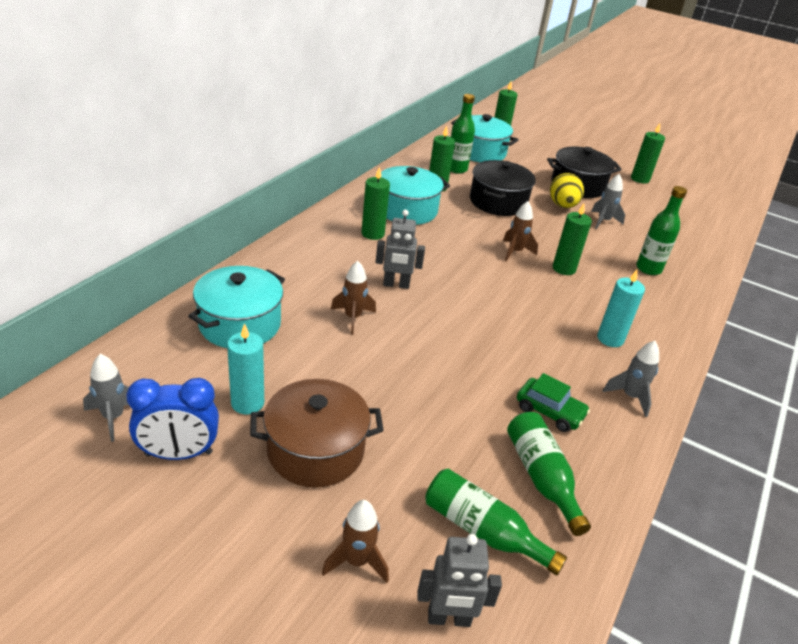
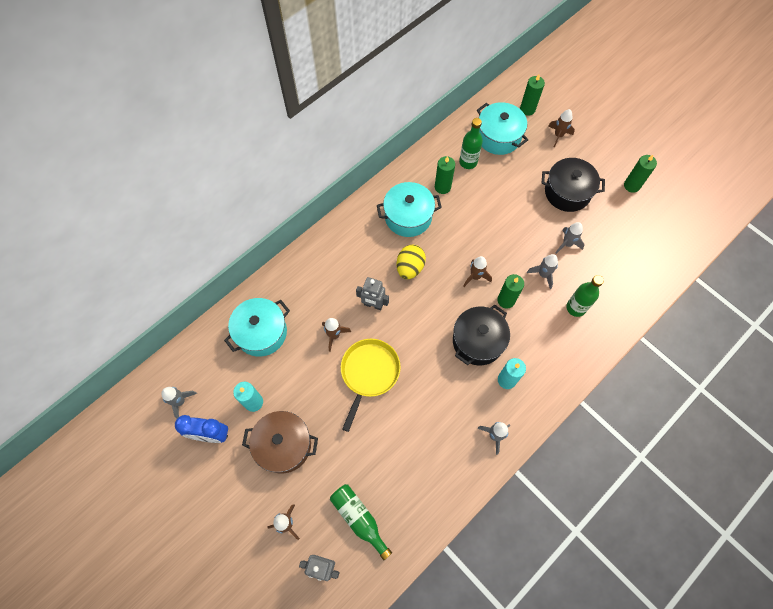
camera: 20 degrees right, 30 degrees up
green candle [361,167,390,240] -> none
black pot [470,160,536,216] -> black pot moved to [453,304,510,365]
green bottle [507,412,591,536] -> none
green car [517,373,590,432] -> none
yellow egg [550,173,584,208] -> yellow egg moved to [397,245,426,279]
none -> yellow pan [341,339,401,432]
none -> grey rocket [527,254,558,289]
none -> brown rocket [548,109,575,148]

